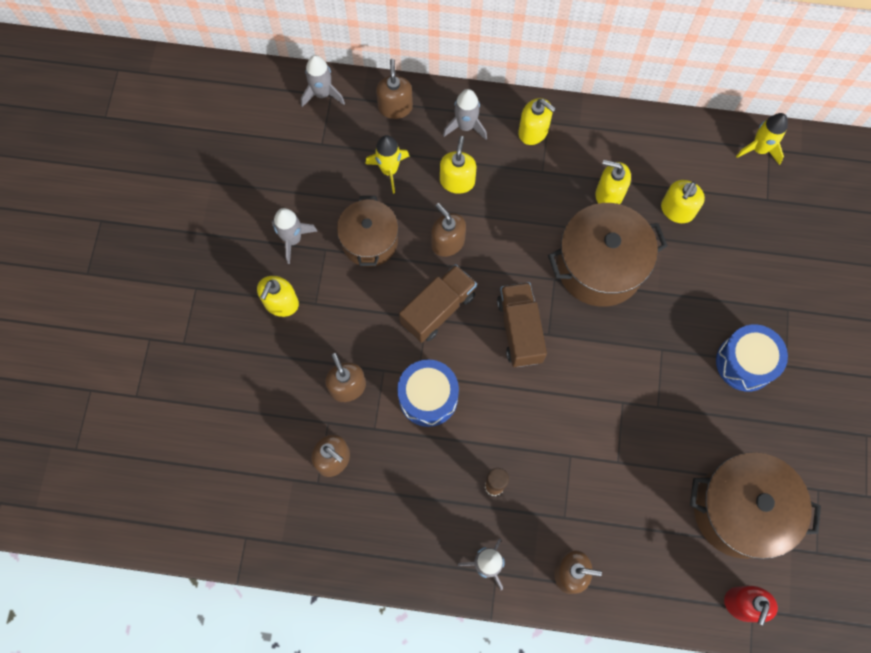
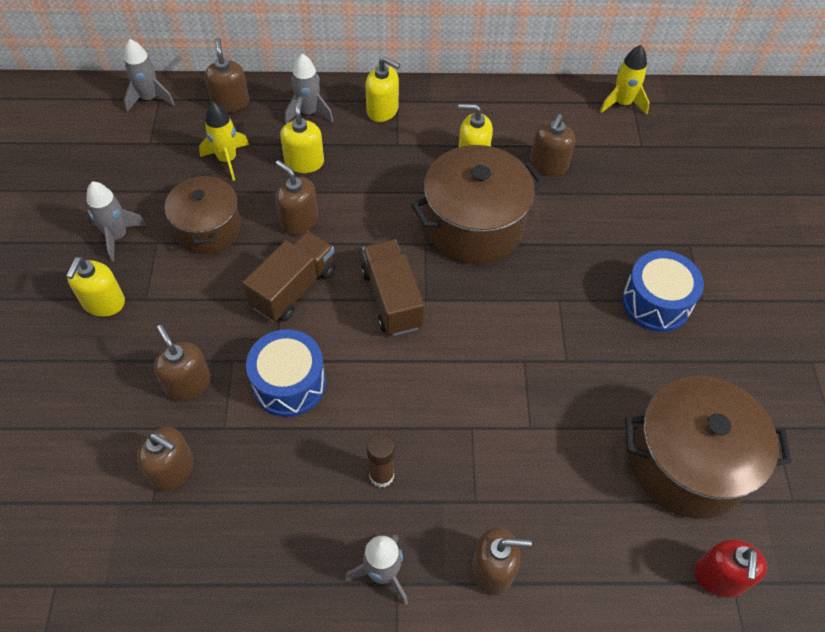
camera: 10 degrees left, 15 degrees down
yellow soap dispenser [661,180,705,223] -> brown soap dispenser [530,114,575,176]

